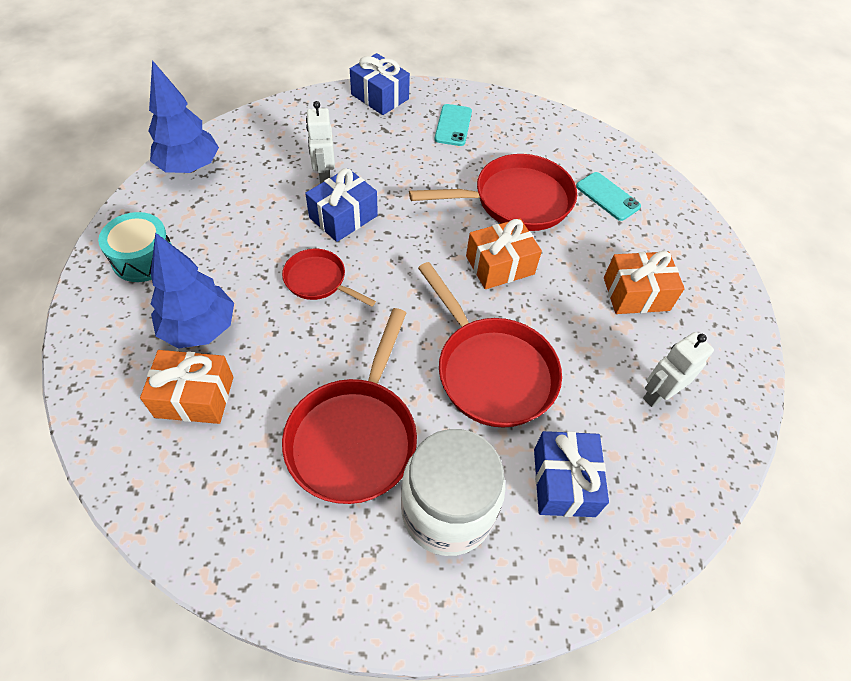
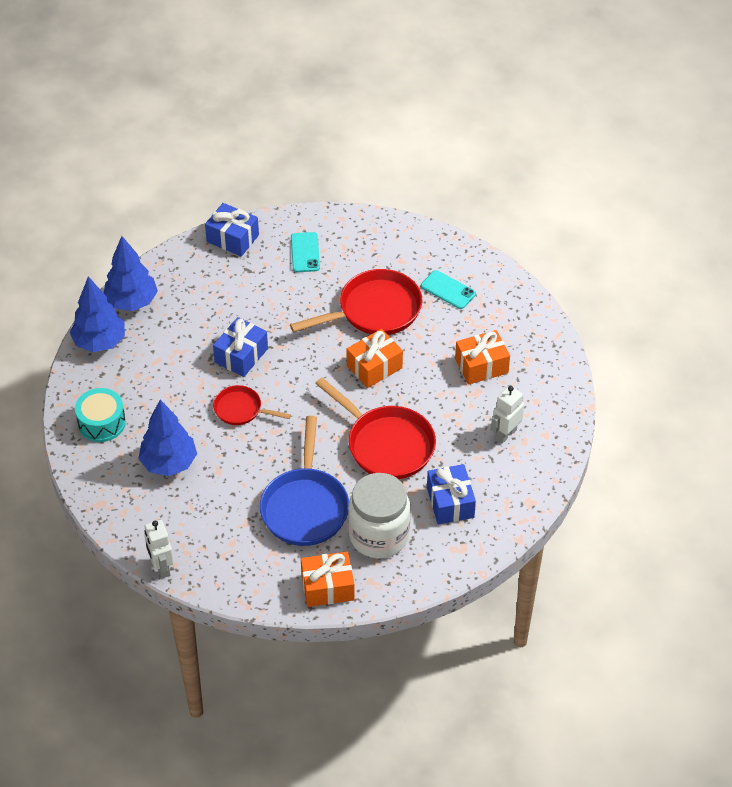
camera: 10 degrees left, 5 degrees down
orange gift [140,350,233,424] -> orange gift moved to [301,552,355,607]
red pan [282,308,417,504] -> blue pan [260,416,349,546]
white robot [306,101,335,184] -> white robot moved to [144,520,174,578]
none -> blue tree [104,236,158,311]

